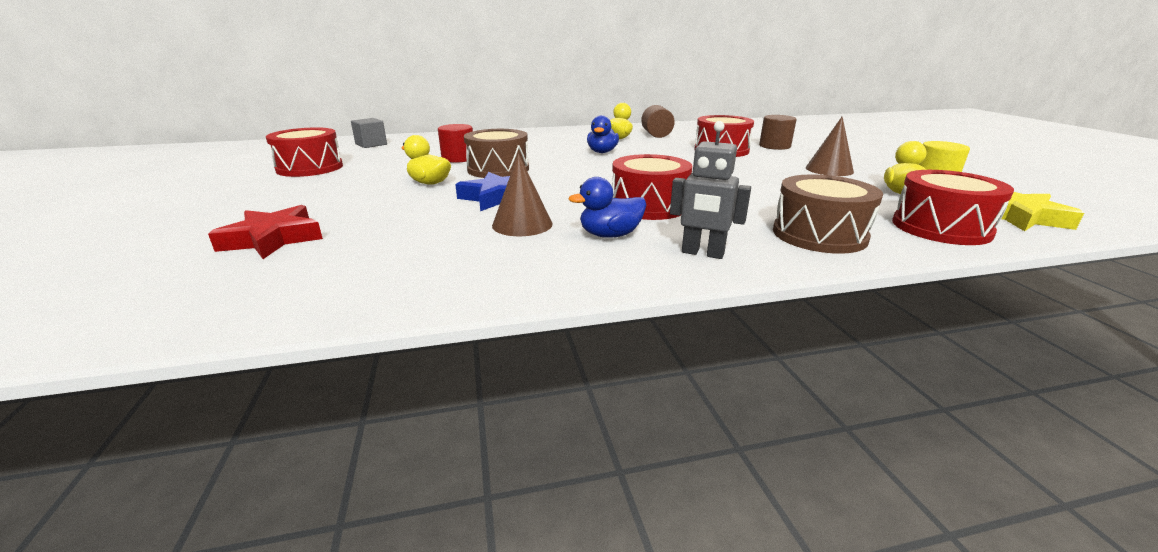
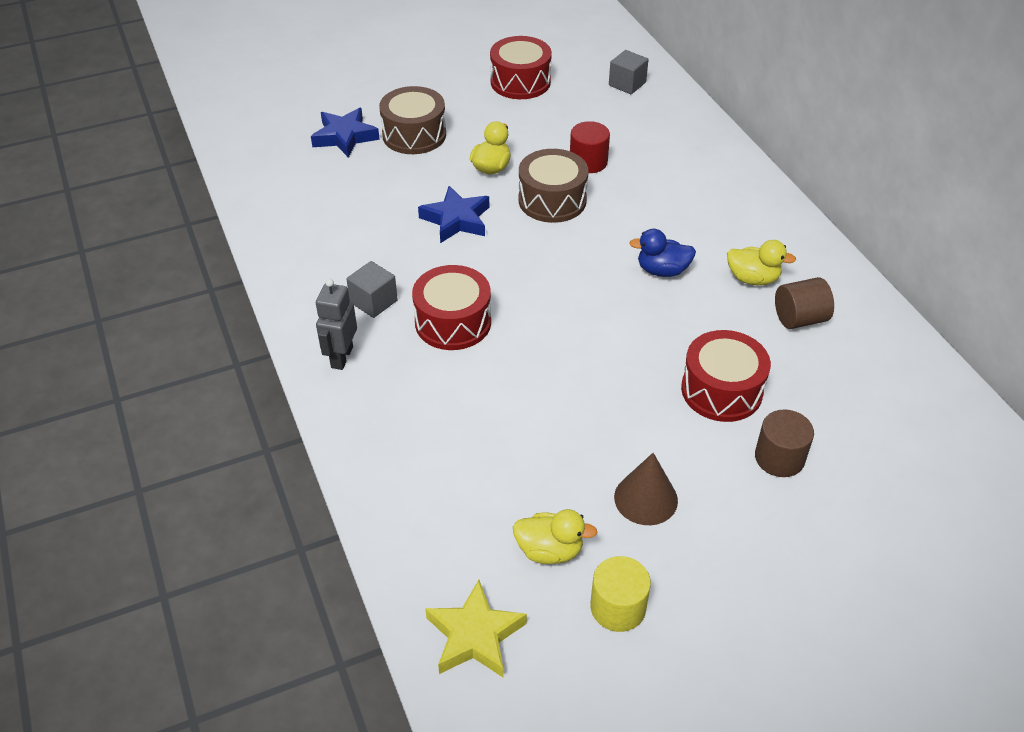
camera: 80 degrees right, 20 degrees up
red star [208,205,323,259] -> blue star [311,108,380,158]
brown cone [492,154,553,236] -> none
blue duck [569,177,646,238] -> grey cube [346,261,398,318]
brown drum [773,174,883,254] -> brown drum moved to [379,86,446,154]
red drum [892,170,1014,245] -> none

